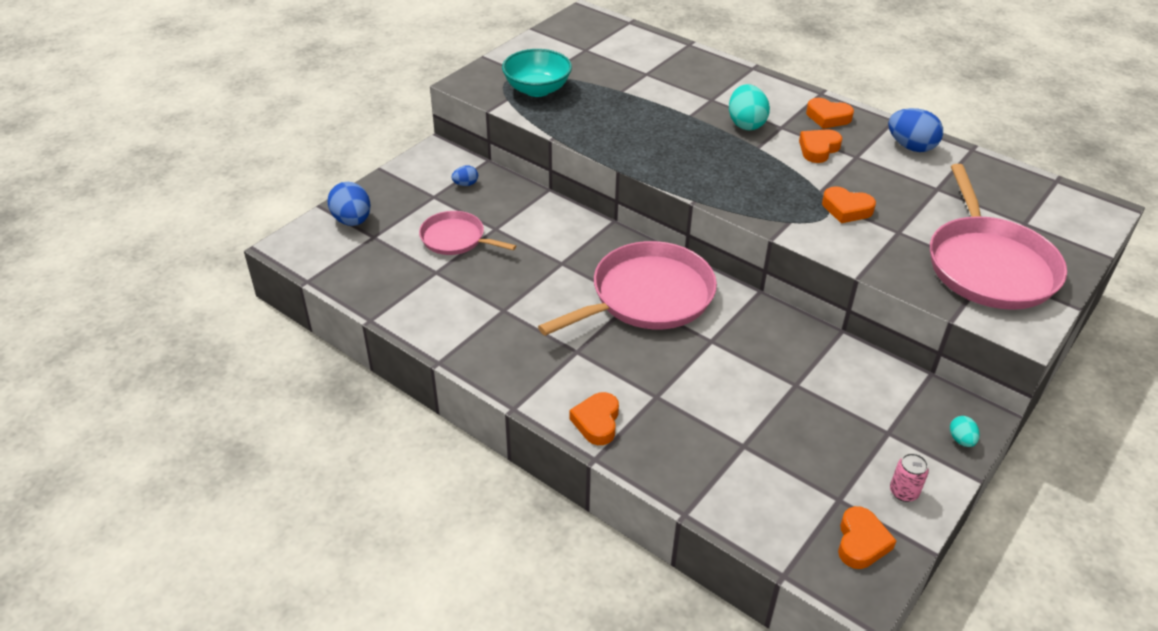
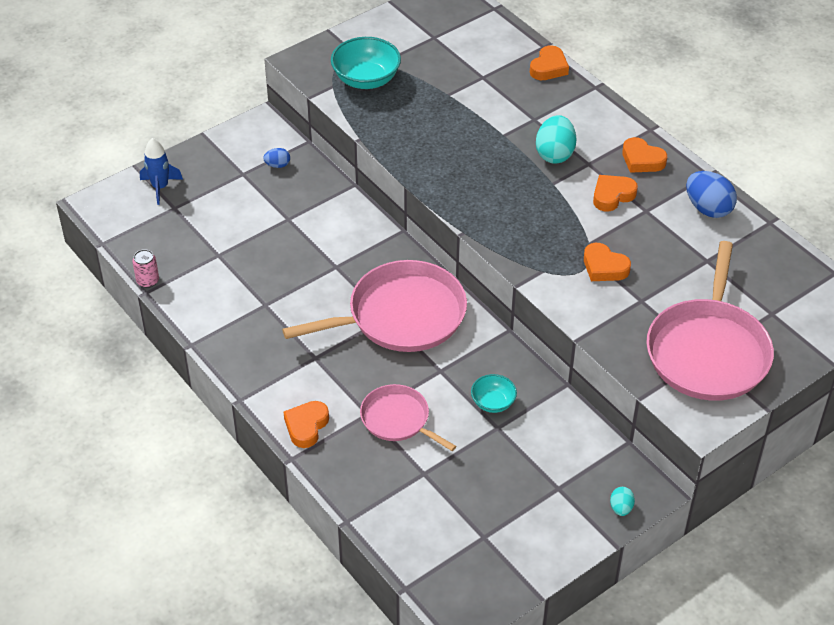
camera: 15 degrees right, 5 degrees up
blue egg [328,182,371,226] -> blue rocket [140,138,183,205]
pink pan [419,211,516,255] -> pink pan moved to [360,384,456,451]
orange heart [838,506,897,569] -> orange heart moved to [530,45,569,80]
pink can [890,453,929,502] -> pink can moved to [132,249,159,288]
none -> turquoise bowl [471,374,517,413]

